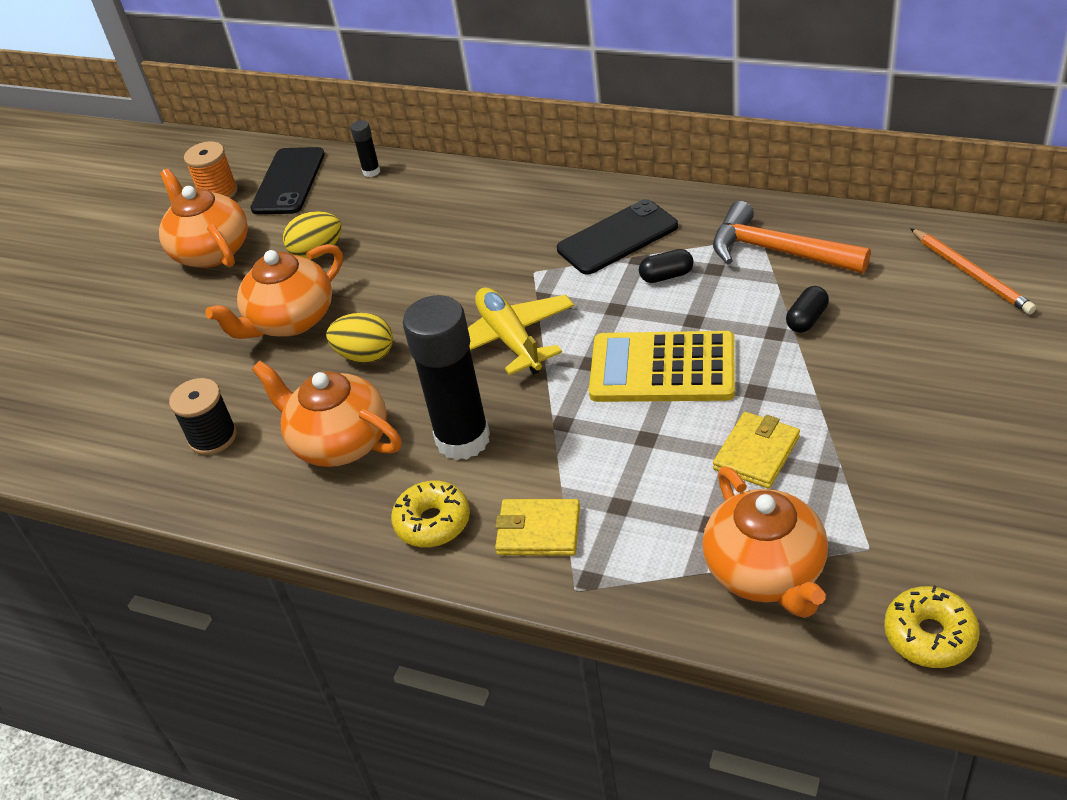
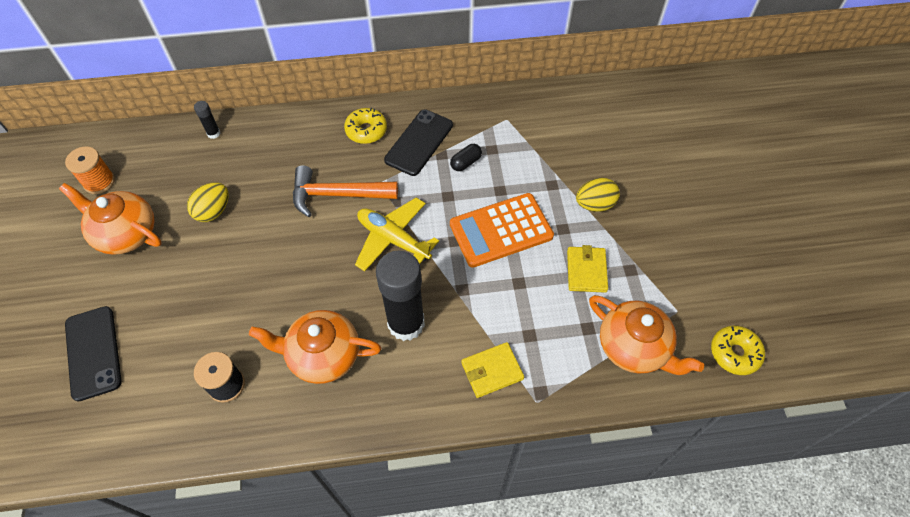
camera: 35 degrees left, 15 degrees up
orange teapot [205,244,343,339] -> none
black phone [250,147,325,214] -> black phone moved to [65,306,122,402]
yellow egg [326,313,393,363] -> yellow egg moved to [576,178,620,212]
yellow donut [391,480,470,547] -> yellow donut moved to [344,108,387,144]
yellow calculator [589,331,735,402] -> orange calculator [450,193,554,268]
orange hammer [713,201,871,273] -> orange hammer moved to [293,165,398,217]
black capsule [786,286,829,333] -> none
orange pencil [910,228,1036,315] -> none

